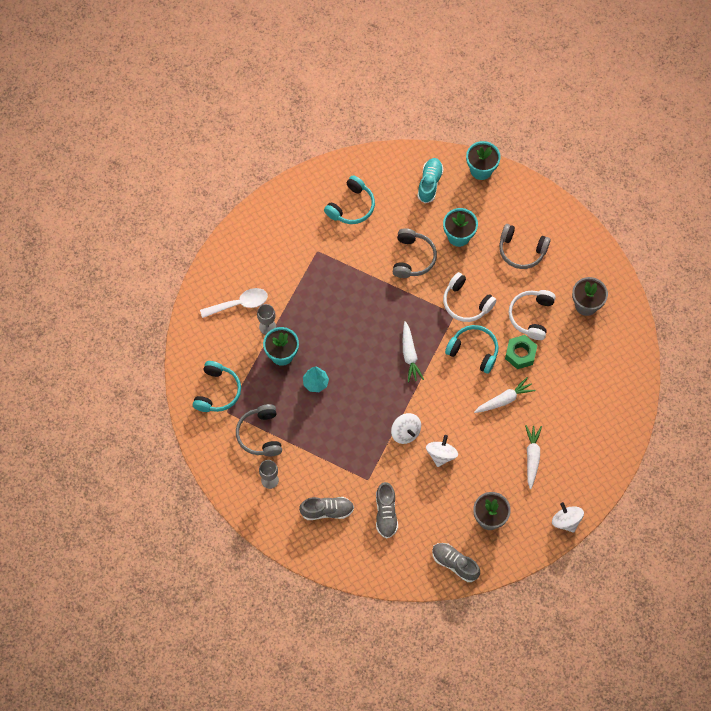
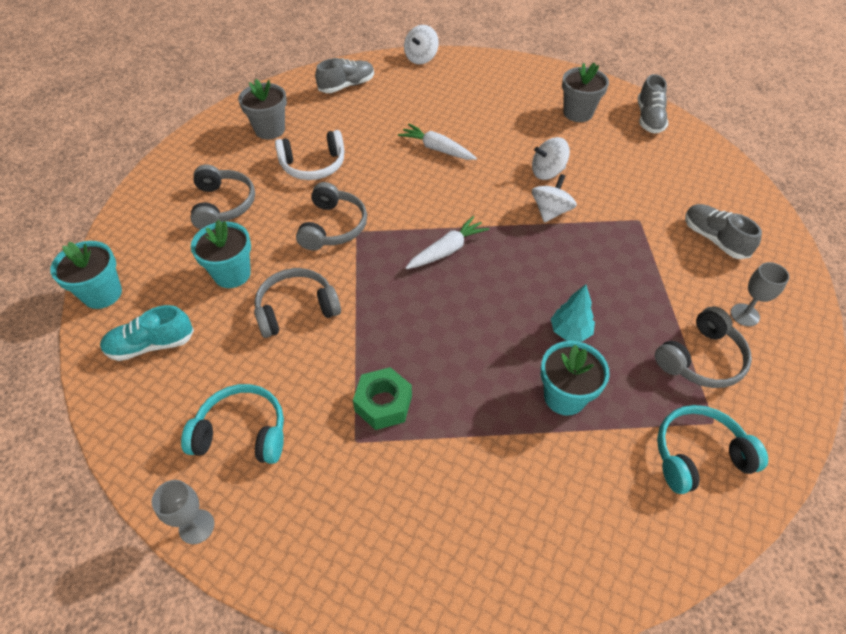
camera: 120 degrees left, 15 degrees down
white spoon [200,288,268,318] -> none
grey goblet [257,304,276,335] -> grey goblet moved to [151,480,215,544]
grey shoe [376,482,398,538] -> grey shoe moved to [315,58,374,93]
white headphones [443,272,496,322] -> grey headphones [296,182,367,251]
turquoise headphones [445,325,498,374] -> none
green nut [505,335,537,369] -> green nut moved to [353,367,412,430]
white carrot [525,425,542,489] -> none
white spinning top [552,502,584,533] -> white spinning top moved to [404,25,439,64]

